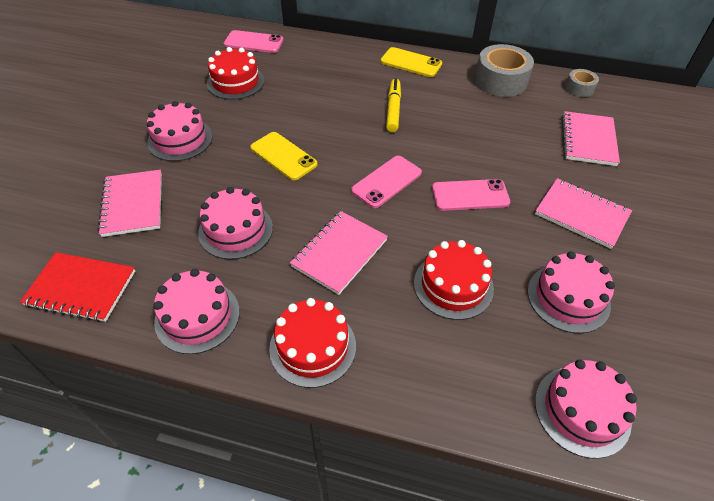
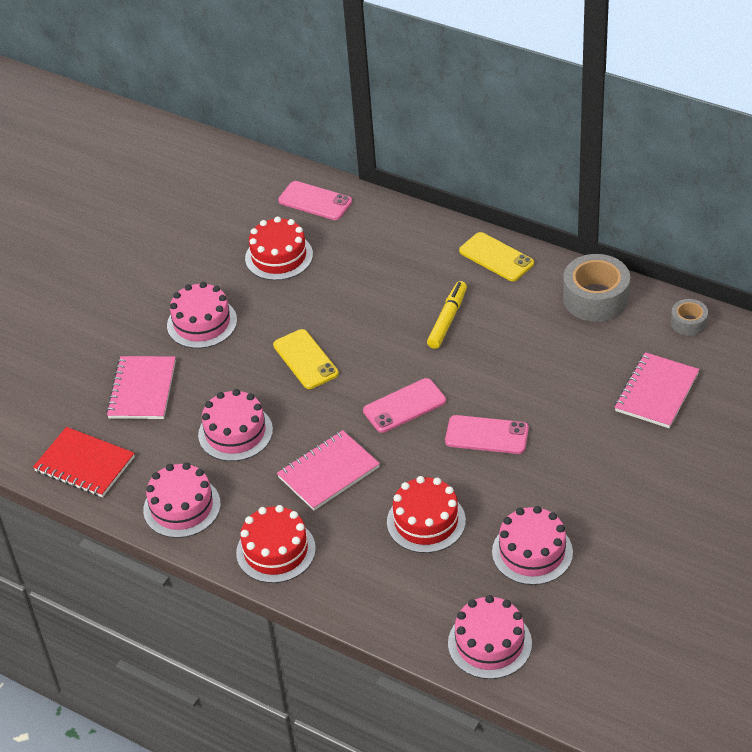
camera: 20 degrees right, 5 degrees down
pink notebook [535,178,632,249] -> none

